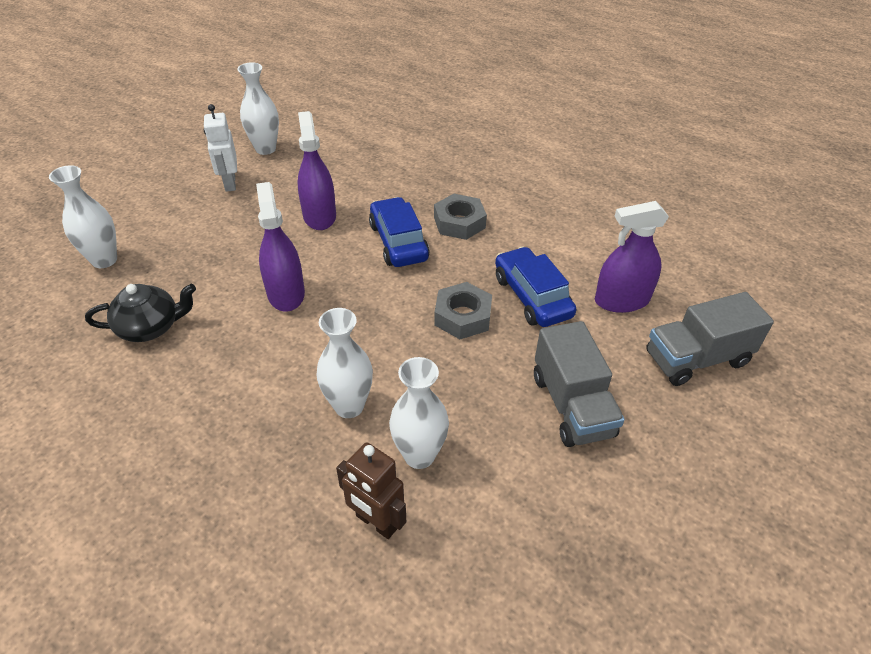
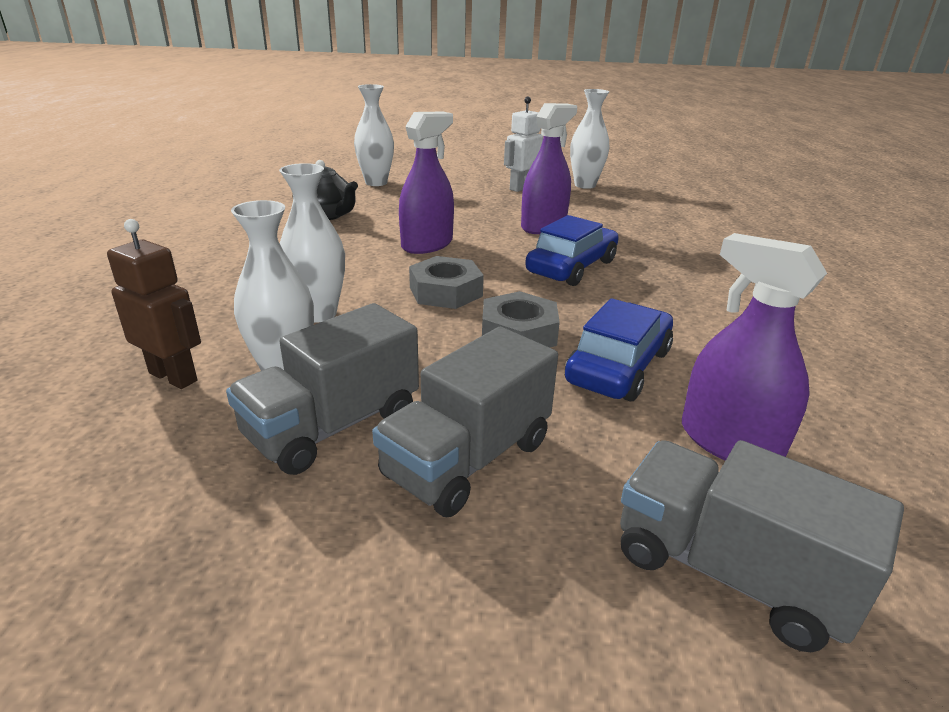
camera: 55 degrees right, 15 degrees down
brown robot [336,442,406,539] -> brown robot turned 120 degrees clockwise [107,219,201,389]
grey nut [434,194,487,240] -> grey nut moved to [409,256,484,309]
none -> grey truck [226,303,419,475]

